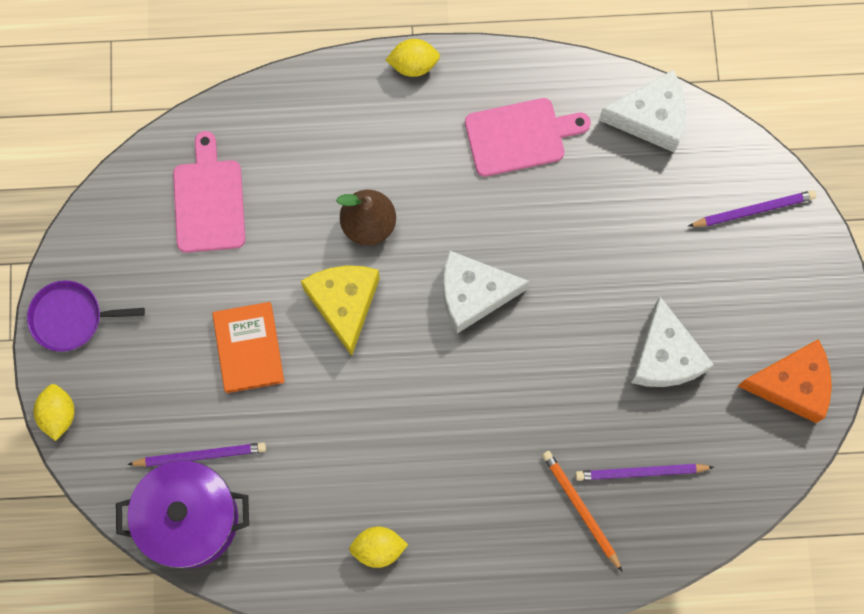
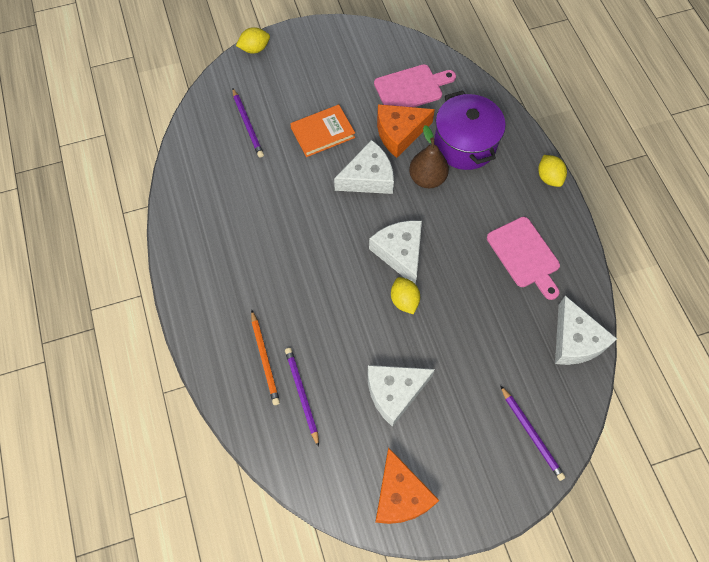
camera: 75 degrees right, 10 degrees down
purple pan [27,280,145,352] -> none
purple pot [116,460,249,568] -> purple pot moved to [434,91,506,170]
yellow cheese [301,266,380,356] -> white cheese [334,140,394,194]
yellow lemon [349,527,408,568] -> yellow lemon moved to [391,277,420,314]
orange pencil [542,451,622,571] -> orange pencil turned 120 degrees clockwise [251,310,280,405]
none -> orange cheese [377,104,435,158]

